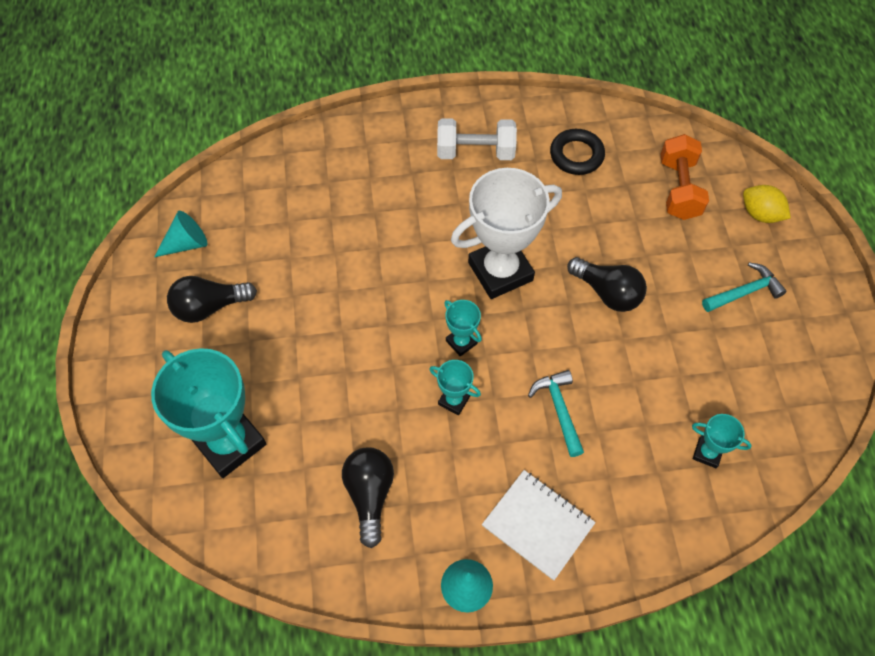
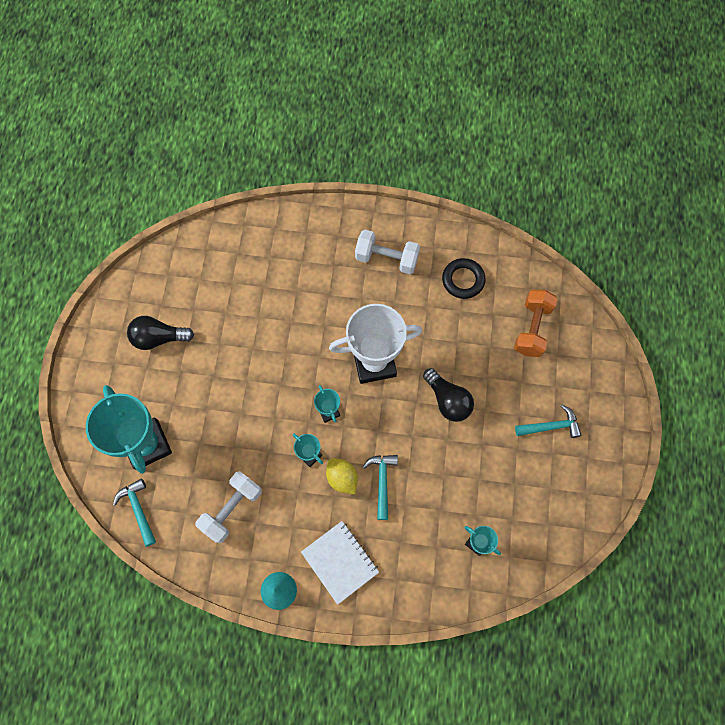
camera: 15 degrees right, 10 degrees up
turquoise cone [154,211,208,257] -> none
black light bulb [342,447,394,548] -> white dumbbell [196,471,262,543]
yellow lemon [743,185,791,223] -> yellow lemon moved to [326,458,358,494]
none -> turquoise hammer [113,478,156,547]

